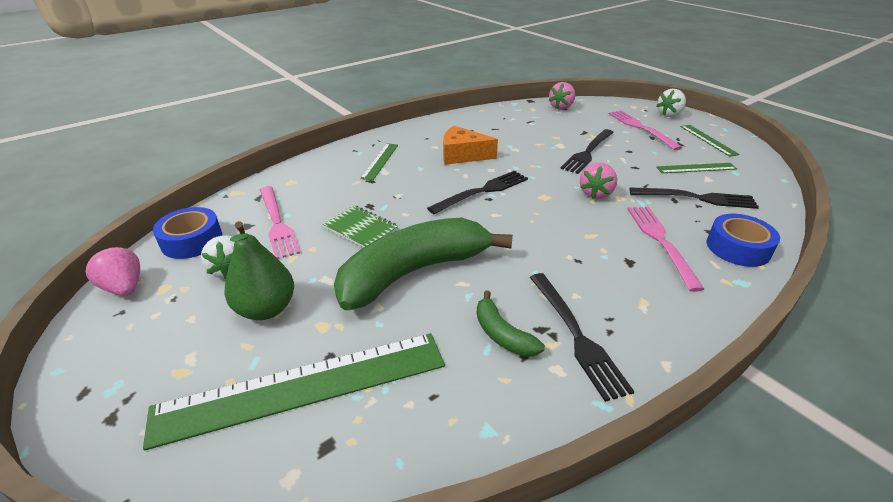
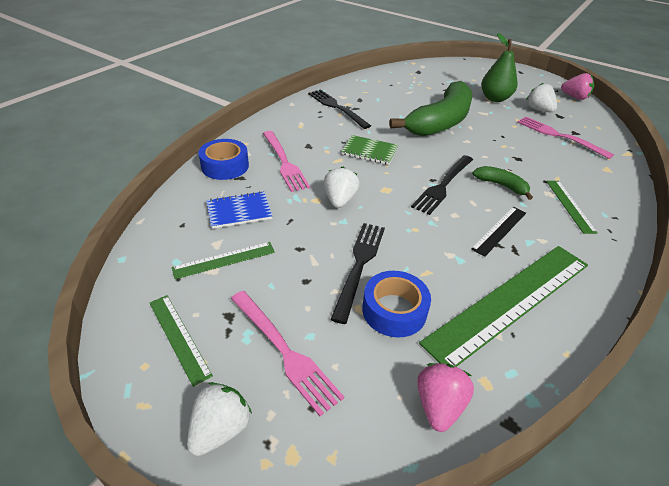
camera: 160 degrees right, 5 degrees up
green ruler [143,333,445,451] -> green ruler moved to [419,246,588,367]
blue tape [153,207,222,259] -> blue tape moved to [362,271,431,338]
green notebook [323,205,398,248] -> green notebook moved to [341,135,398,165]
orange cheese [443,126,498,165] -> black ruler [471,207,526,257]
green banana [476,290,545,357] -> green banana moved to [472,166,533,200]
pink strawberry [580,163,617,199] -> white strawberry [324,167,360,208]
black fork [629,187,759,209] -> blue notebook [206,191,272,229]

